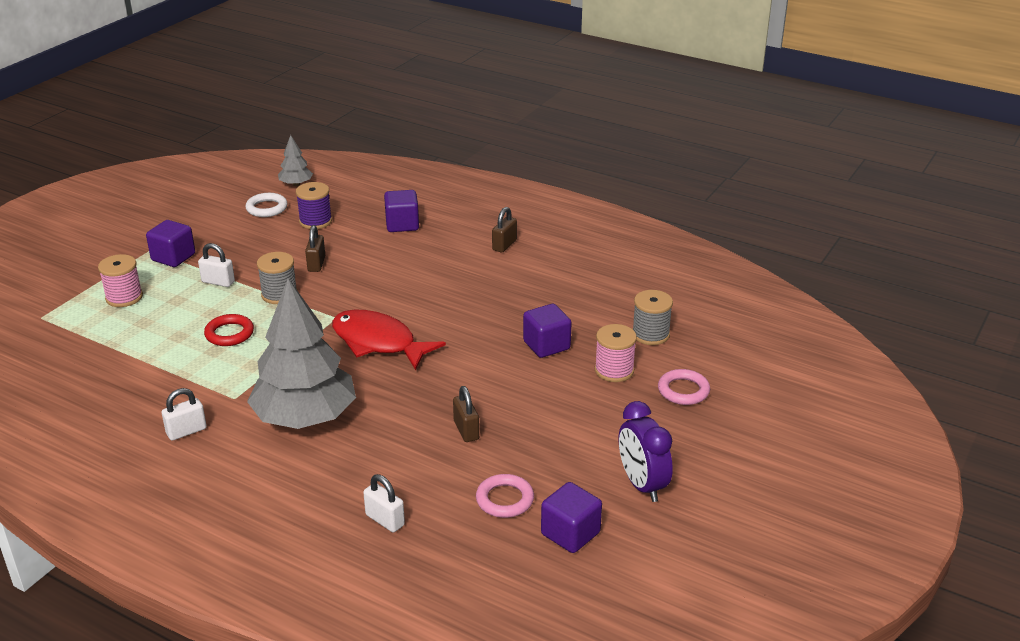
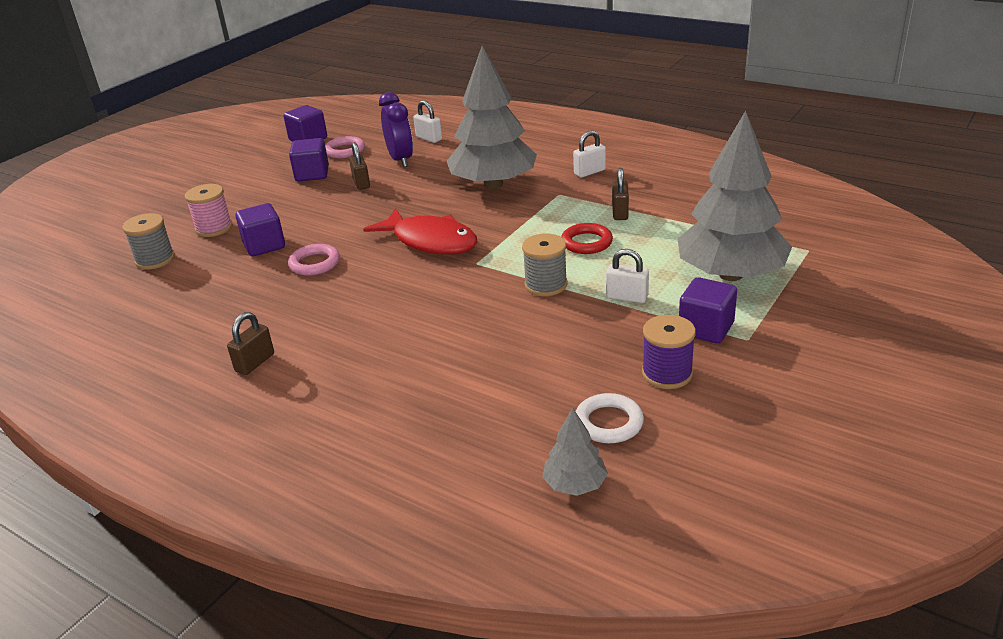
camera: 175 degrees left, 0 degrees up
pink spool [98,254,143,307] -> grey tree [678,111,792,281]
purple spool [296,182,332,229] -> purple spool moved to [642,315,696,389]
brown padlock [305,225,325,272] -> brown padlock moved to [612,168,629,220]
purple cube [384,190,419,232] -> purple cube moved to [289,138,329,182]
purple clock [619,401,673,502] -> purple clock moved to [379,92,413,167]
pink ring [658,369,710,405] -> pink ring moved to [288,244,340,276]

